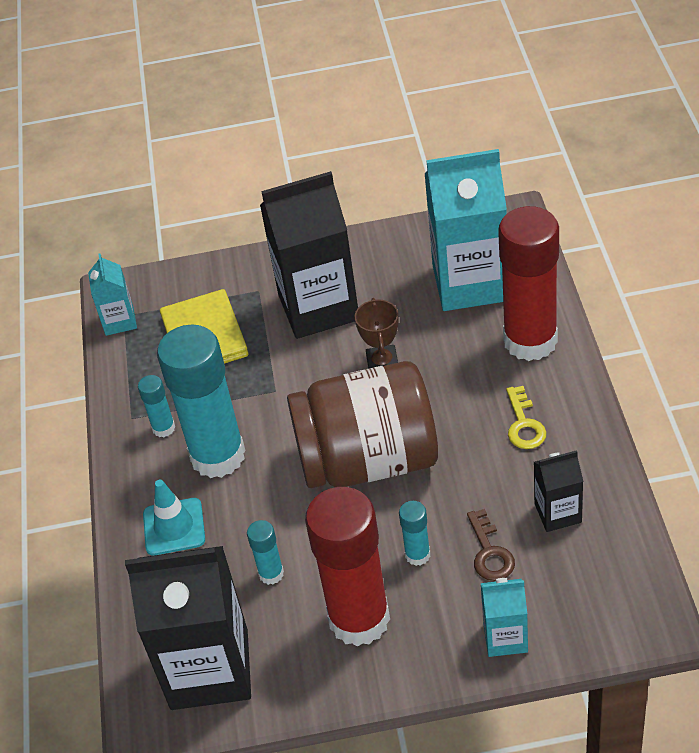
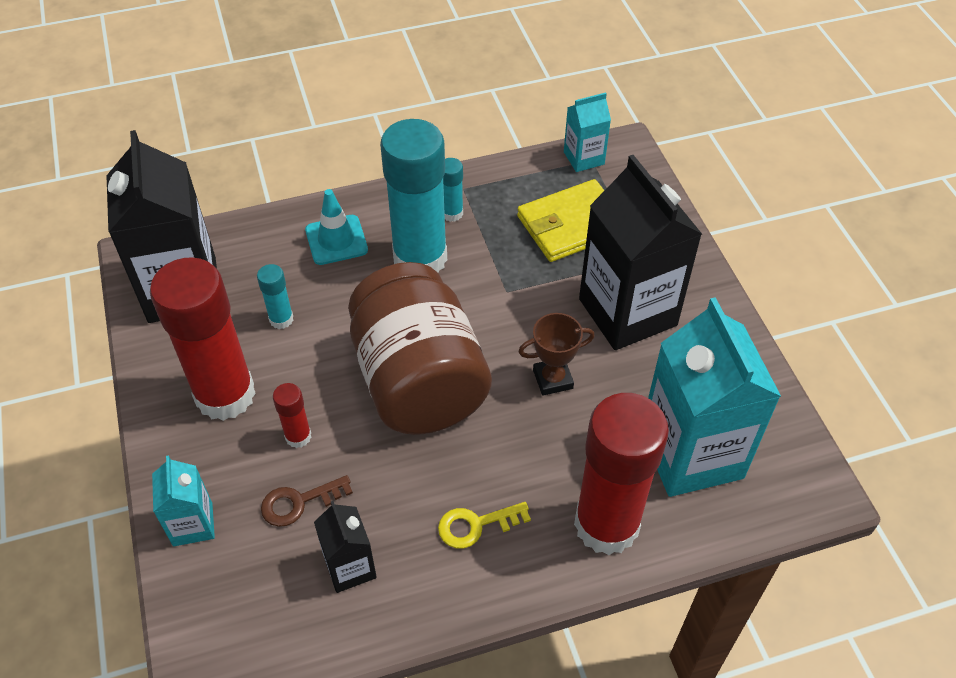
camera: 75 degrees right, 5 degrees up
turquoise glue stick [399,501,431,566] -> red glue stick [273,383,312,448]

